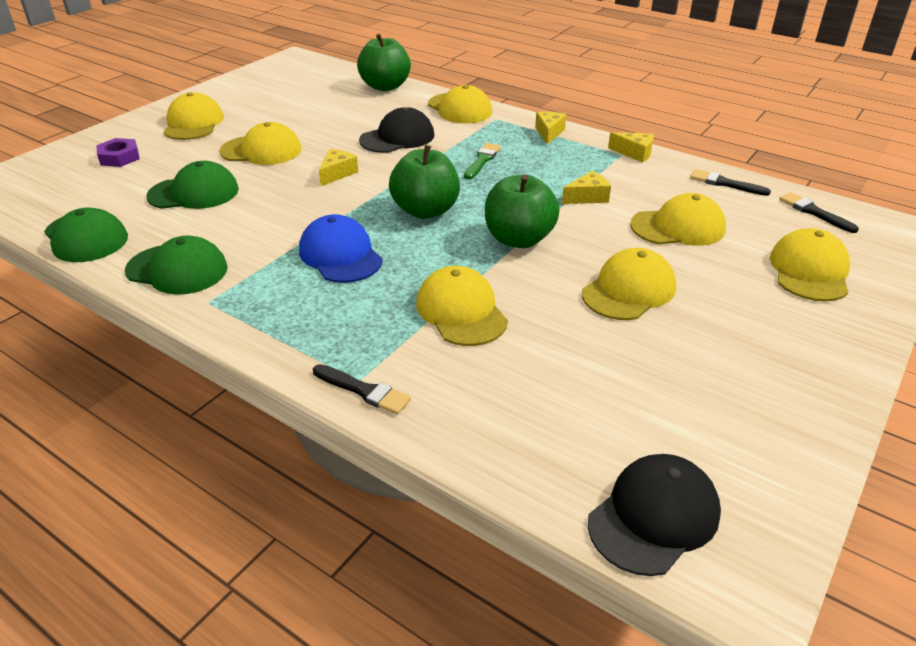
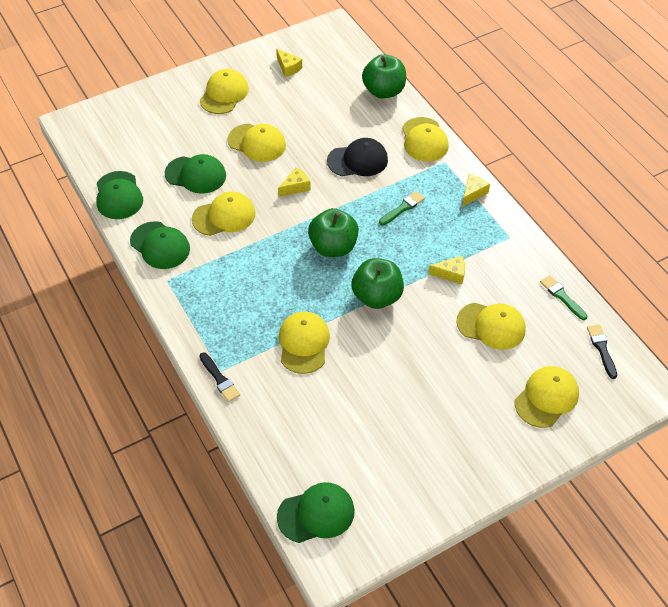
camera: 25 degrees right, 15 degrees up
purple nut [96,138,140,167] -> none
blue cap [299,214,383,283] -> none
yellow cap [582,248,676,320] -> yellow cap moved to [192,191,255,236]
black cap [588,454,721,576] -> green cap [277,482,355,543]
yellow cheese [608,132,654,163] -> yellow cheese moved to [276,49,302,77]
black brush [690,169,771,196] -> green brush [540,275,588,320]

